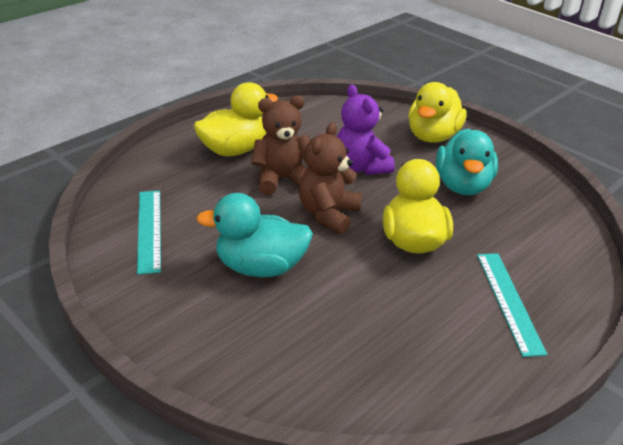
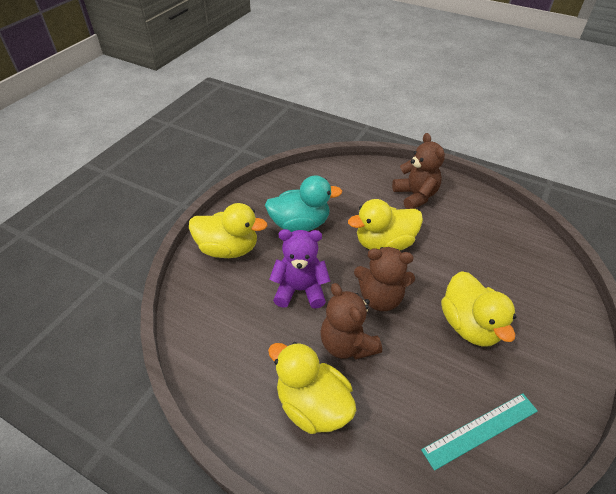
camera: 105 degrees left, 10 degrees up
turquoise duck [196,193,313,277] -> yellow duck [441,271,516,347]
purple teddy bear [337,85,395,175] -> purple teddy bear turned 135 degrees counterclockwise [269,229,330,309]
turquoise ruler [477,253,547,357] -> brown teddy bear [392,133,445,209]

